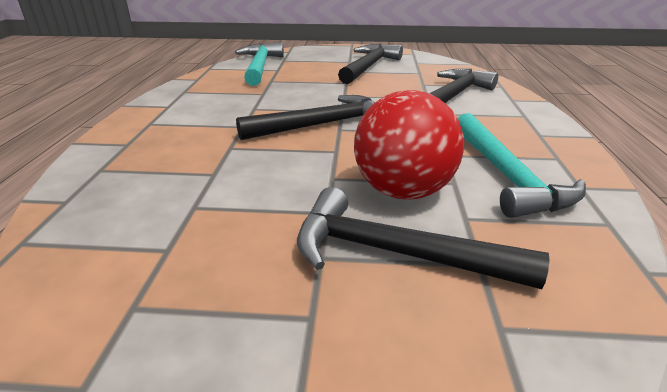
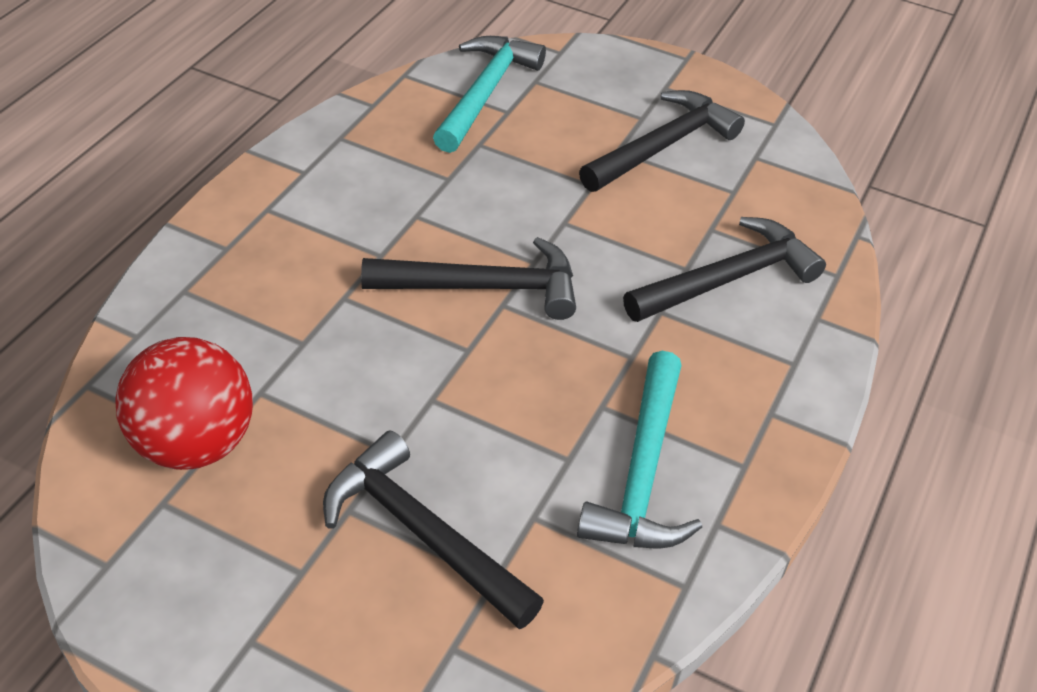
camera: 20 degrees right, 15 degrees up
red ball [354,90,464,199] -> red ball moved to [115,337,253,470]

